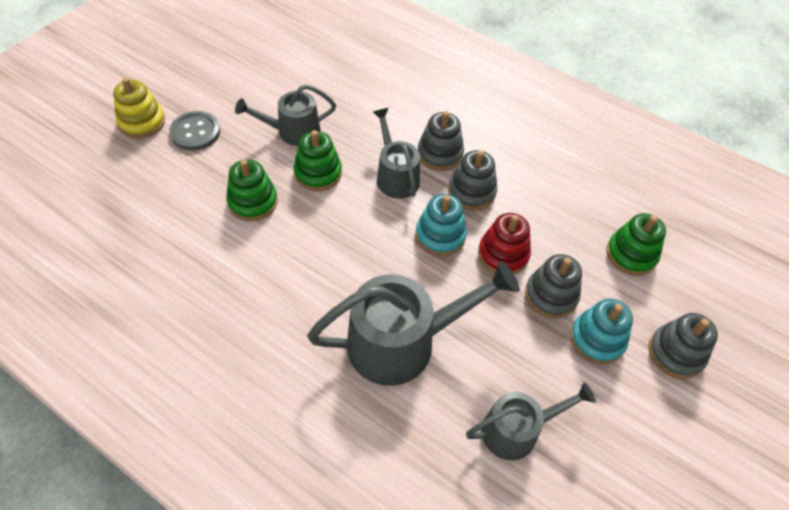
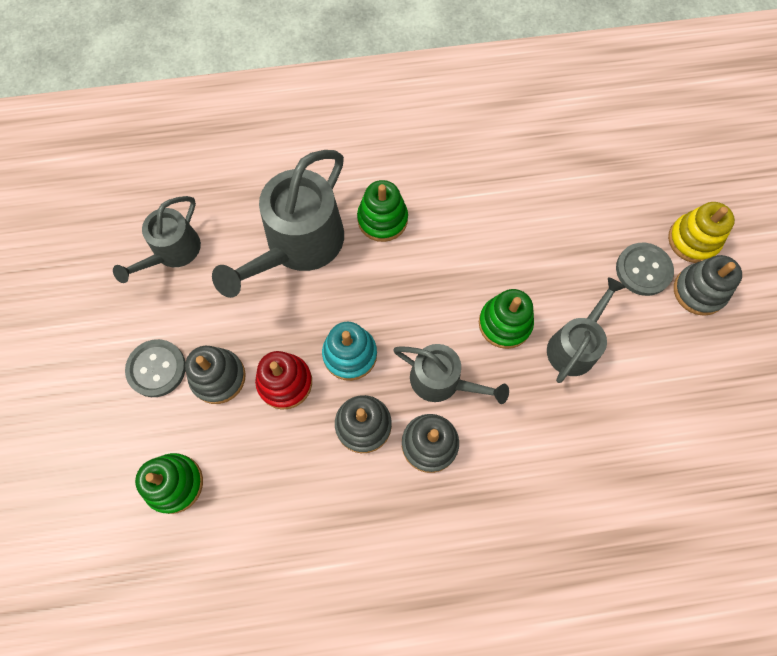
camera: 140 degrees right, 15 degrees up
green stacking toy [226,159,278,221] -> green stacking toy moved to [357,180,408,242]
turquoise stacking toy [570,299,633,365] -> grey button [125,339,185,397]
grey stacking toy [648,313,718,379] -> grey stacking toy moved to [674,255,742,316]

